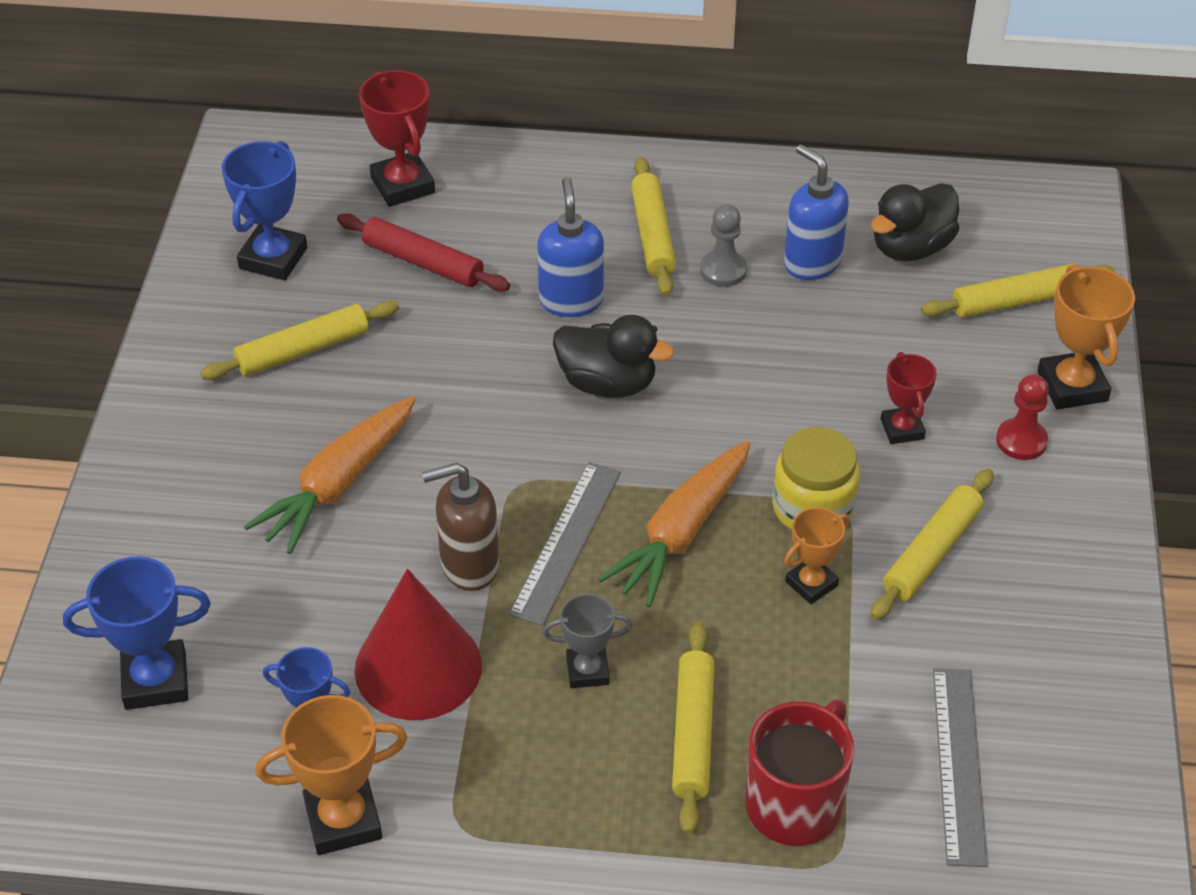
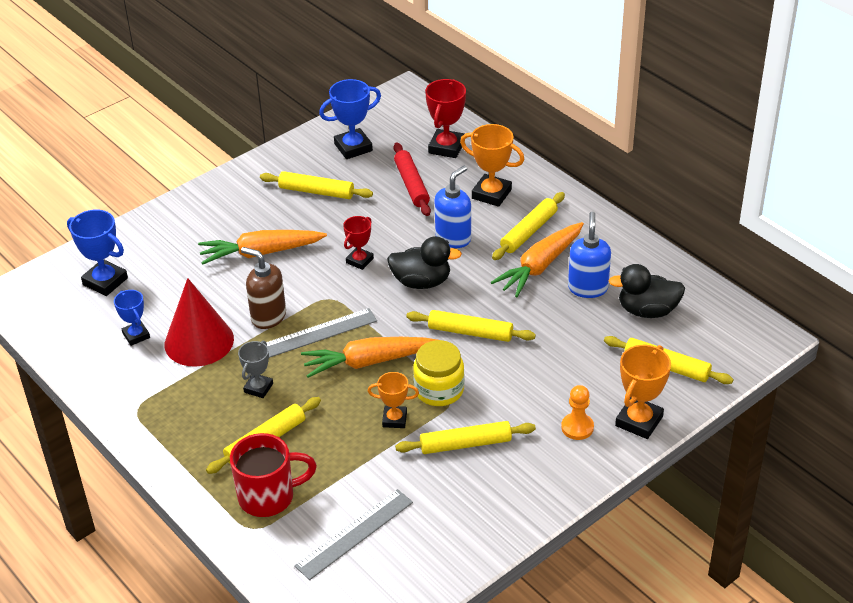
camera: 45 degrees right, 5 degrees down
orange trophy [255,695,408,855] -> orange trophy moved to [460,124,525,207]
grey trophy [542,594,633,688] -> grey trophy turned 75 degrees clockwise [238,341,273,398]
black duck [553,315,674,398] -> black duck turned 60 degrees counterclockwise [387,236,462,289]
grey pawn [700,204,747,287] -> orange carrot [491,222,584,297]
red trophy [881,352,937,444] -> red trophy moved to [343,216,374,270]
red pawn [996,374,1049,460] -> orange pawn [561,385,594,440]
none -> yellow rolling pin [406,310,536,342]

